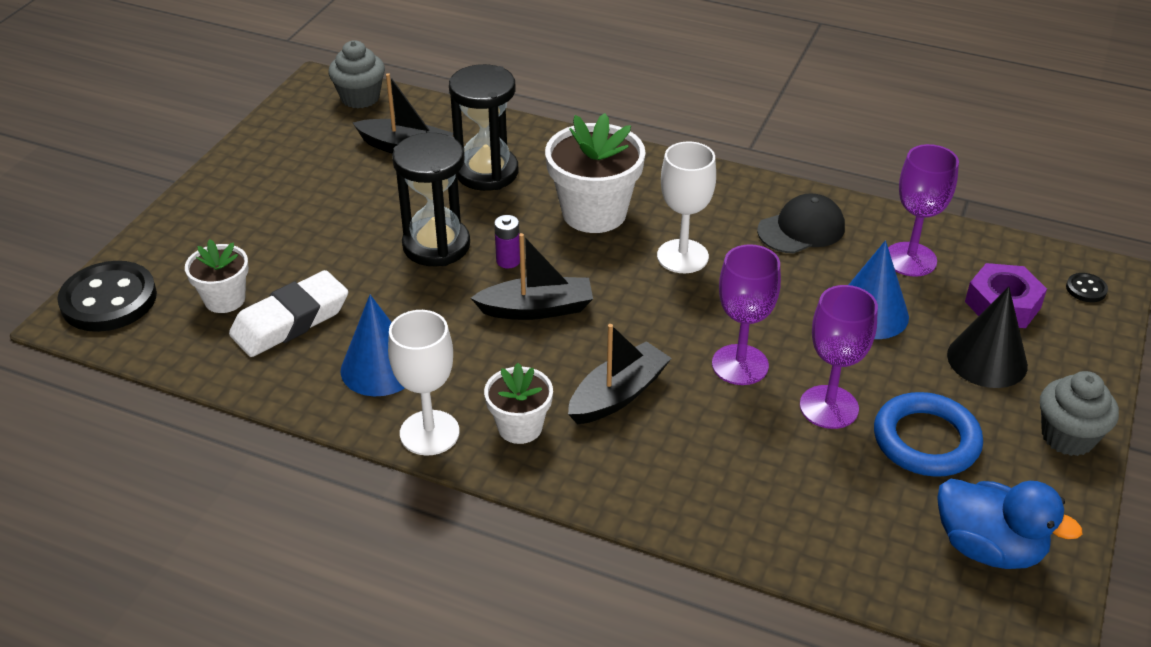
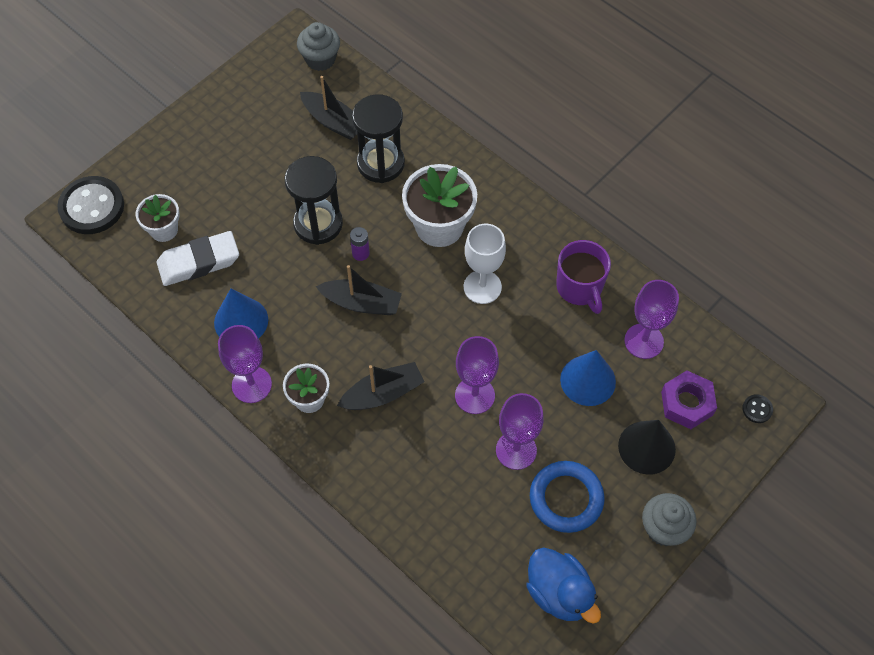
camera: 20 degrees right, 20 degrees up
white goblet [388,310,460,456] -> purple goblet [218,325,272,403]
black cap [757,194,845,253] -> purple mug [556,240,611,314]

